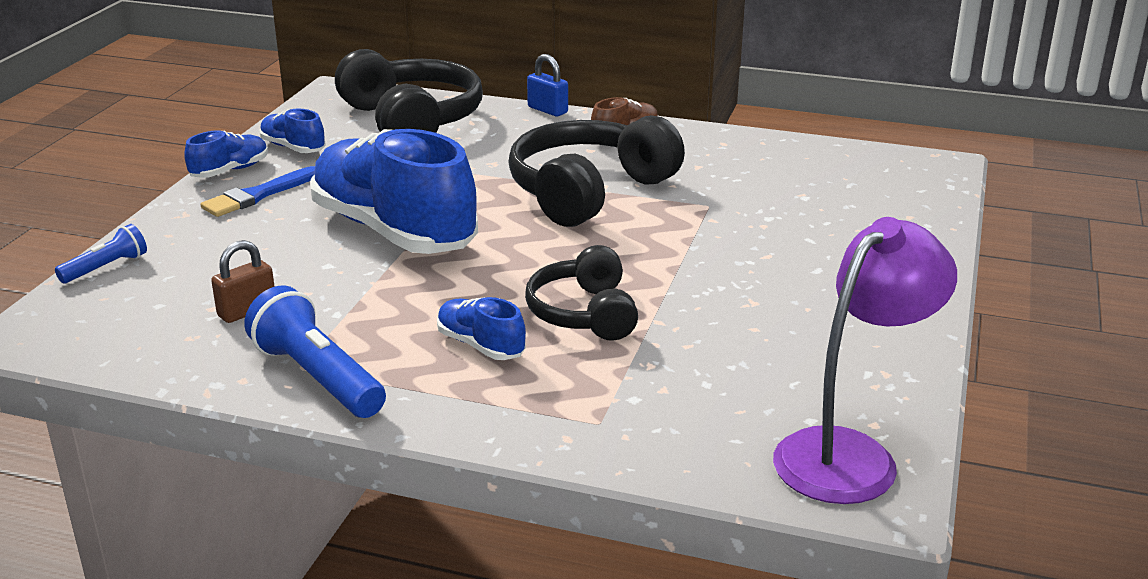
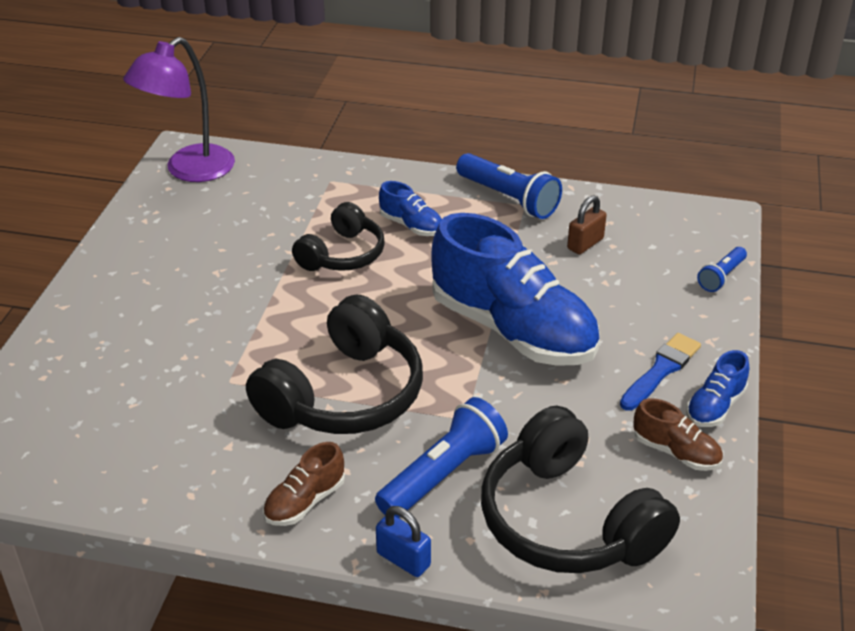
camera: 175 degrees right, 10 degrees up
blue shoe [259,109,326,153] -> brown shoe [633,398,723,471]
black headphones [525,245,638,341] -> black headphones turned 45 degrees clockwise [292,202,385,271]
none -> blue flashlight [375,397,508,518]

